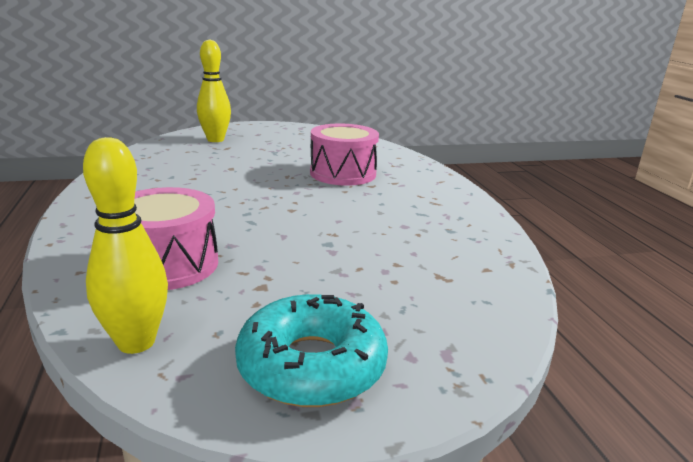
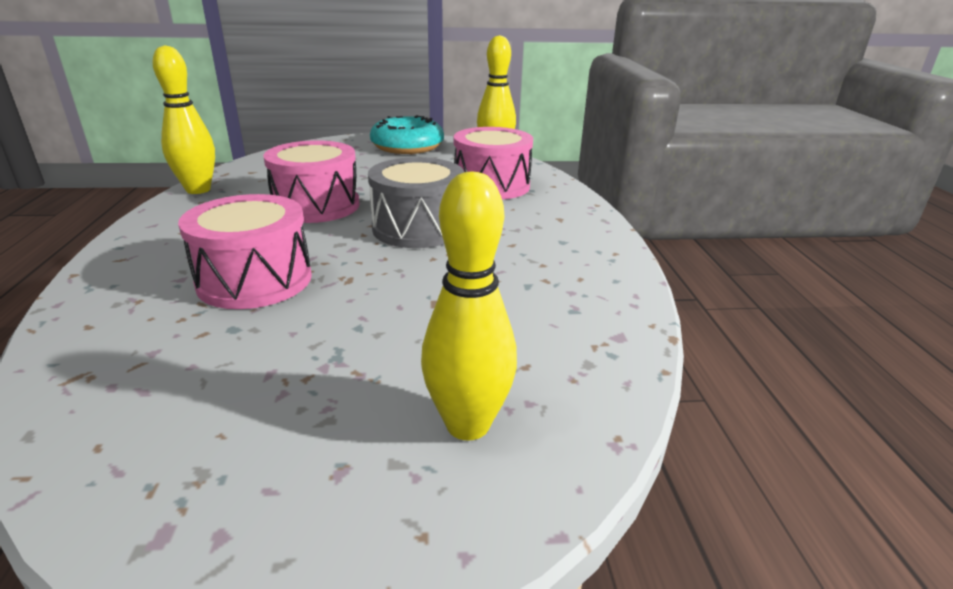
camera: 170 degrees left, 5 degrees up
none -> yellow bowling pin [152,45,215,194]
none -> pink drum [263,140,359,223]
none -> grey drum [368,157,464,248]

